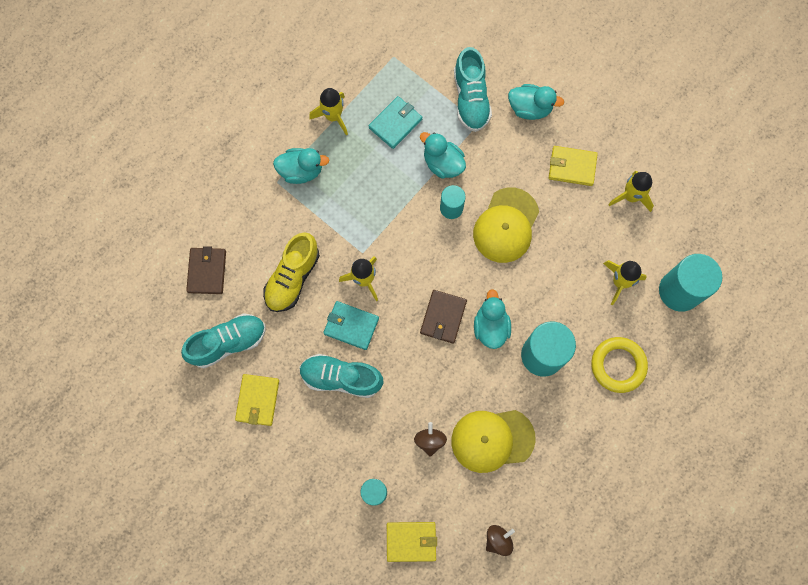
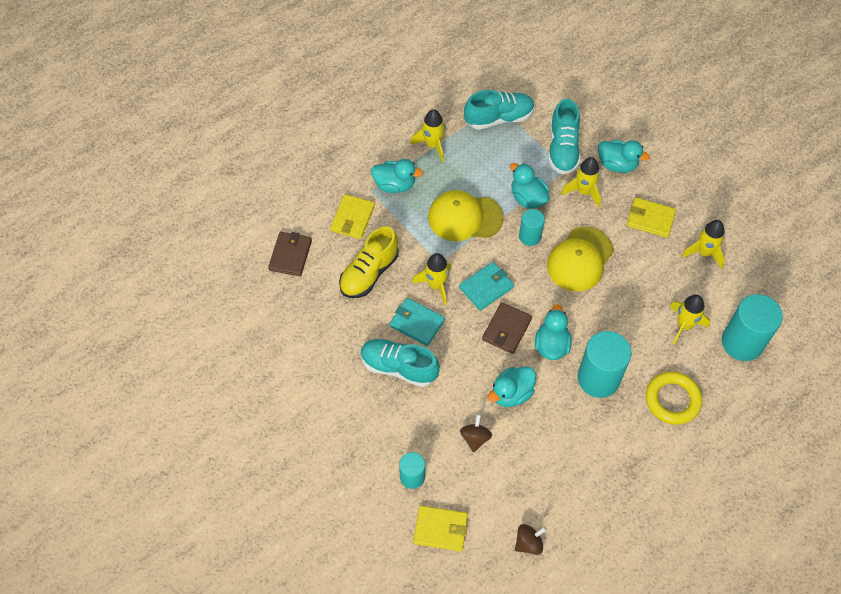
camera: 10 degrees right, 15 degrees down
turquoise shoe [181,313,265,368] -> turquoise shoe moved to [464,90,535,130]
yellow wallet [235,374,279,426] -> yellow wallet moved to [330,194,375,239]
turquoise wallet [369,96,422,149] -> turquoise wallet moved to [459,262,514,311]
yellow cap [451,410,536,473] -> yellow cap moved to [428,190,504,241]
none -> turquoise duck [488,367,536,407]
none -> yellow rocket [561,157,601,207]

